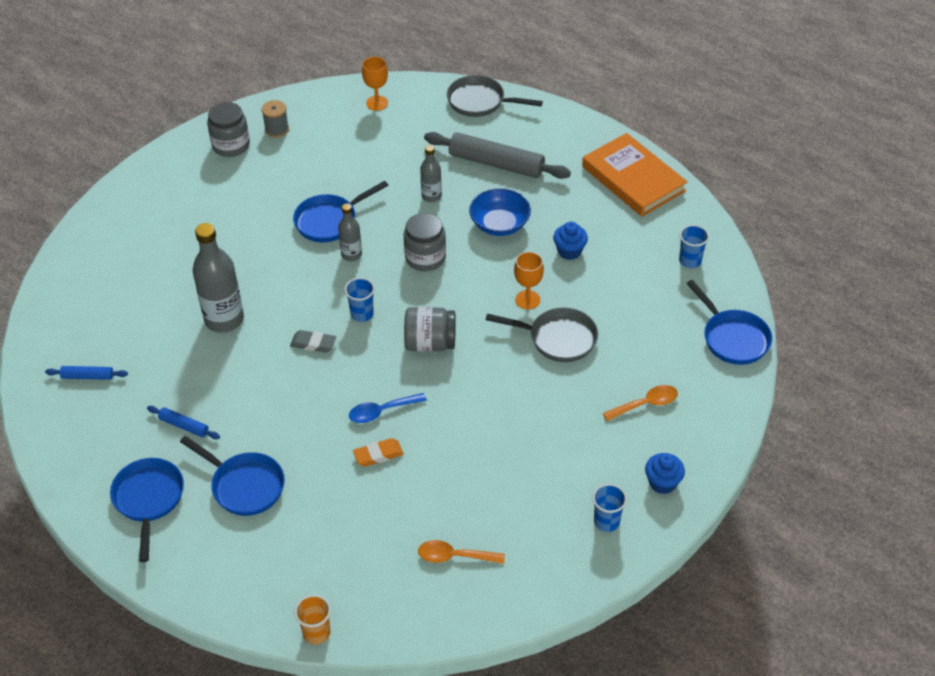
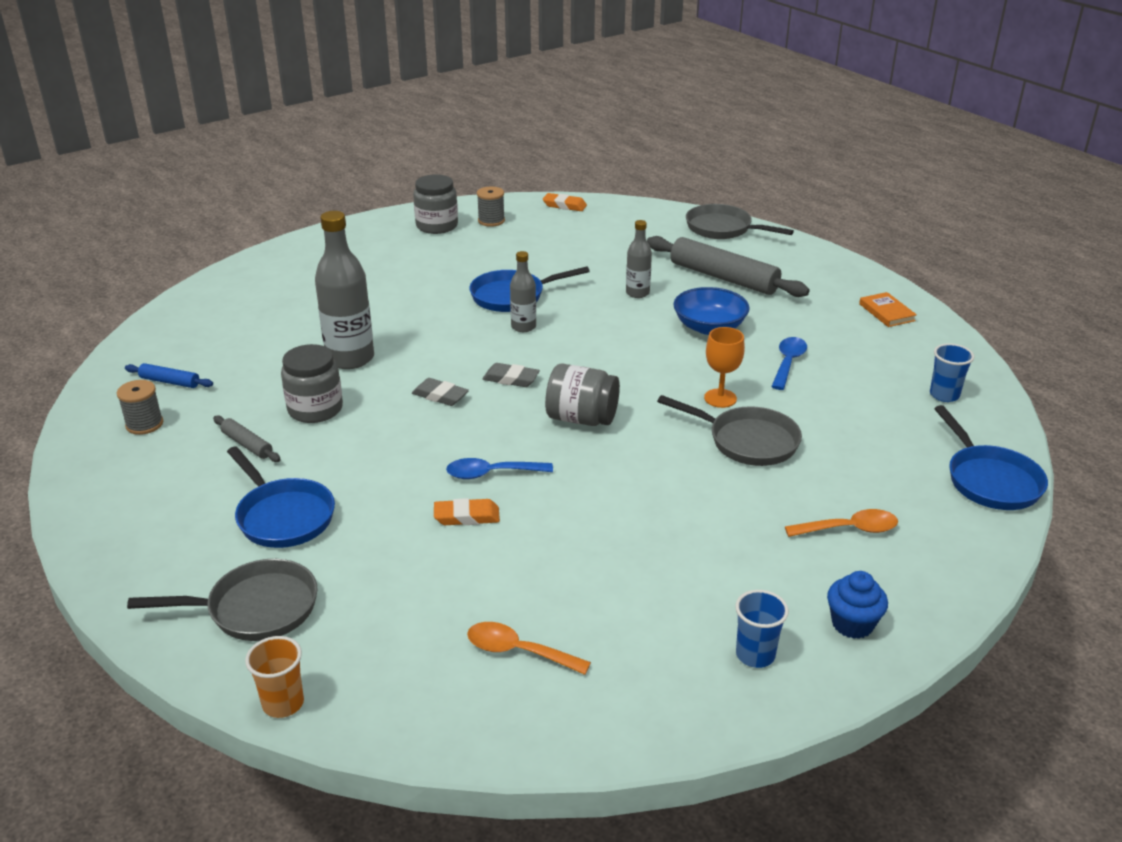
camera: 15 degrees right, 15 degrees down
blue pan [110,458,184,562] -> none
blue rolling pin [147,406,220,439] -> grey rolling pin [213,415,281,462]
blue cup [344,277,375,322] -> grey eraser [482,363,540,387]
orange goblet [362,57,388,111] -> none
grey jar [404,213,446,271] -> grey jar moved to [281,344,343,423]
blue cupcake [553,222,588,260] -> blue spoon [771,337,807,390]
orange book [582,133,687,217] -> orange book [859,292,917,327], size x0.45
none -> grey spool [117,380,163,435]
none -> grey pan [127,559,318,641]
none -> orange eraser [543,193,587,211]

